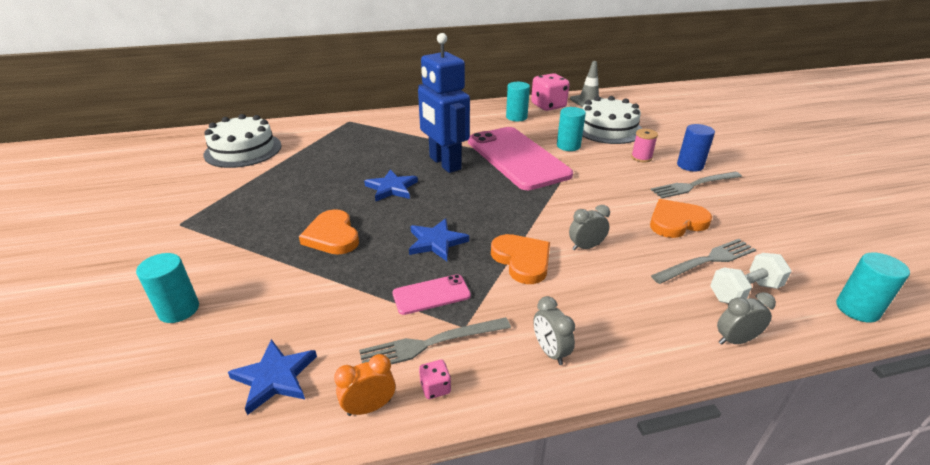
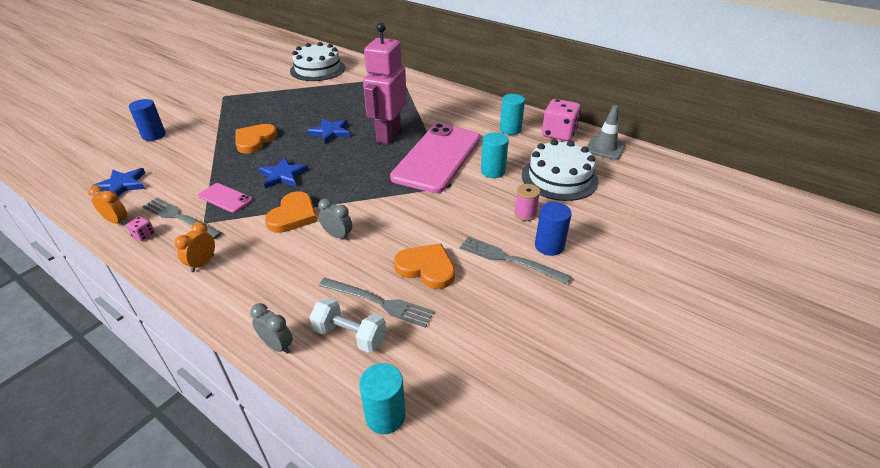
camera: 50 degrees right, 5 degrees up
turquoise cylinder [136,253,199,323] -> blue cylinder [129,99,166,141]
blue robot [418,33,470,173] -> pink robot [363,22,407,144]
grey clock [533,296,575,365] -> orange clock [175,222,215,272]

